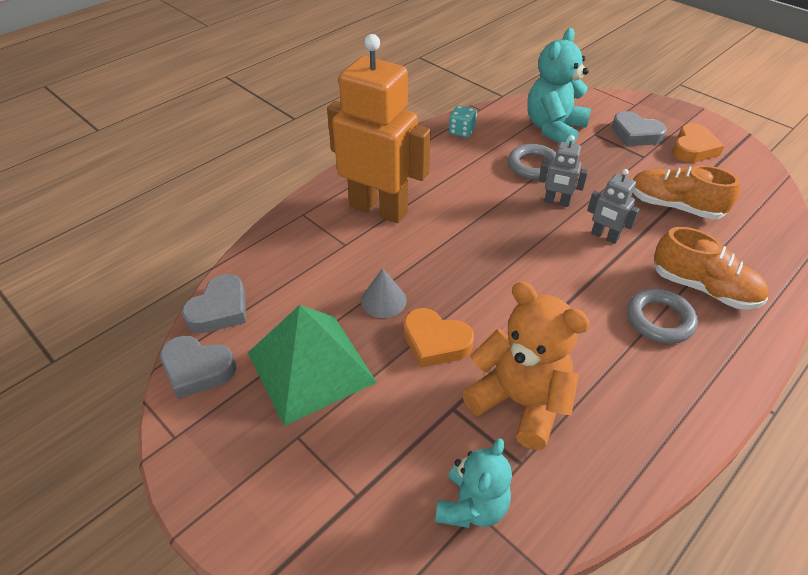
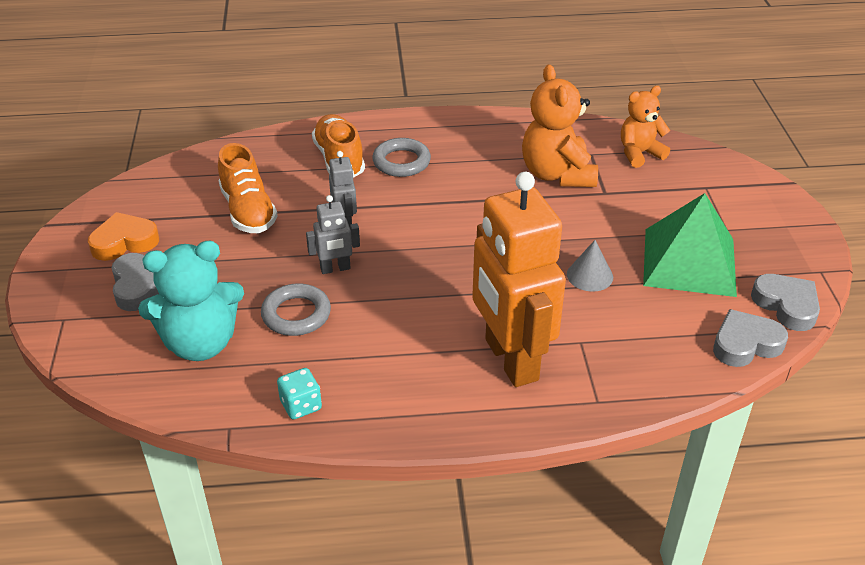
camera: 140 degrees left, 5 degrees down
orange heart [404,308,474,368] -> none
turquoise teddy bear [435,438,512,528] -> orange teddy bear [621,86,670,168]
grey robot [539,135,588,207] -> grey robot turned 105 degrees clockwise [306,195,360,274]

